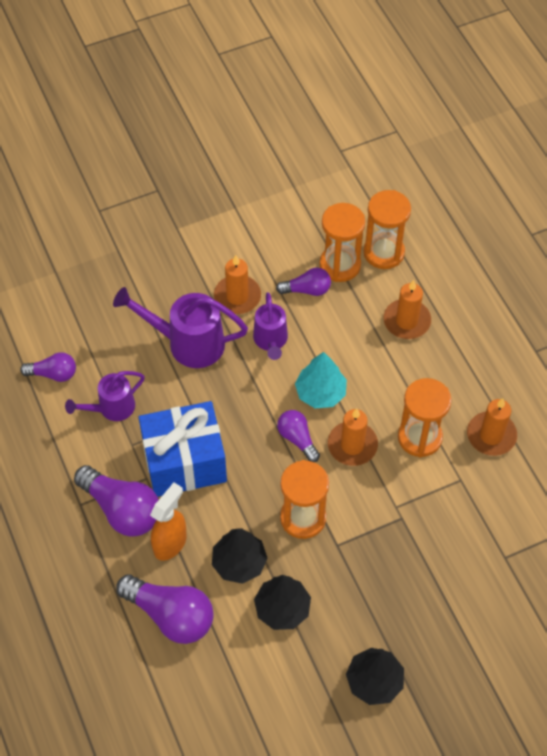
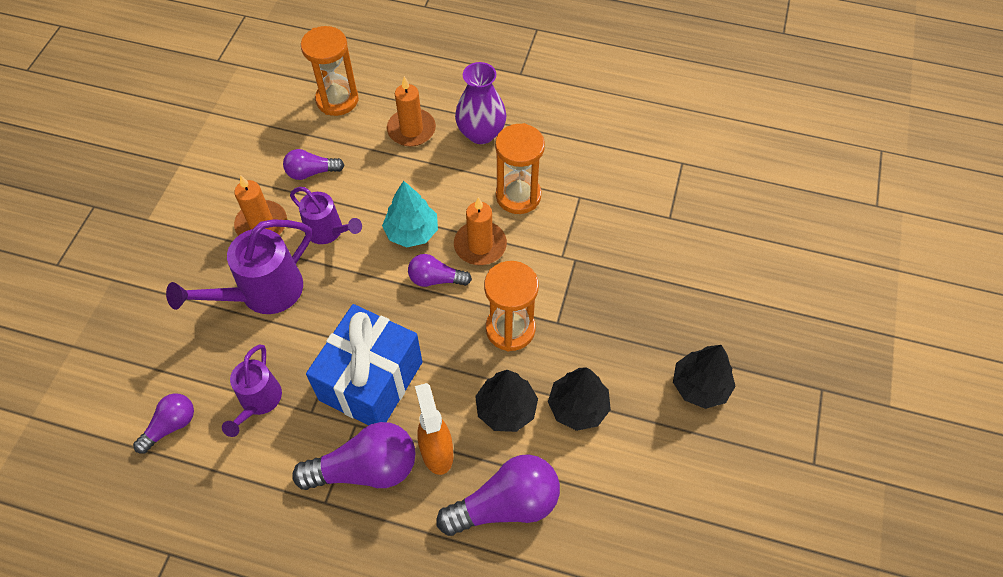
camera: 50 degrees left, 0 degrees up
purple light bulb [276,268,331,296] -> purple light bulb turned 135 degrees counterclockwise [283,149,344,180]
orange hourglass [320,203,365,282] -> none
orange candle [467,398,517,456] -> none
none -> purple vase [455,62,507,144]

